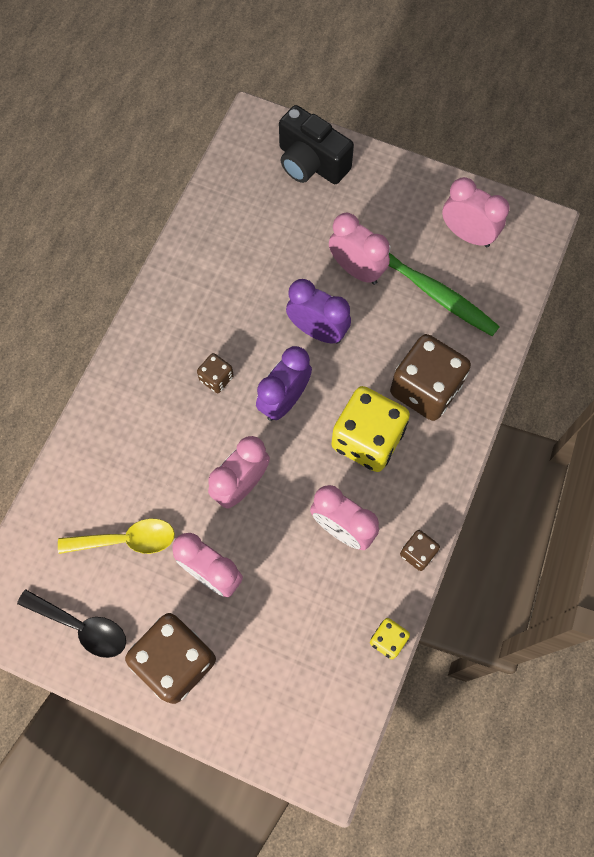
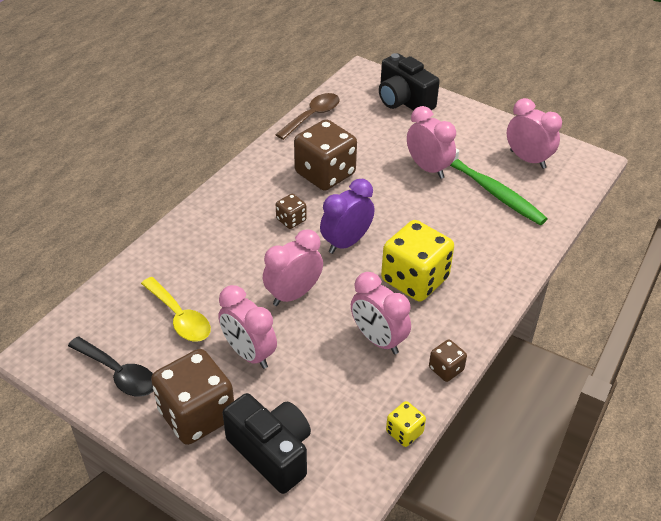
camera: 10 degrees right, 25 degrees down
yellow spoon [58,519,175,554] -> yellow spoon turned 45 degrees clockwise [141,277,211,342]
purple clock [286,279,351,344] -> none
brown dice [390,334,471,421] -> brown dice moved to [294,119,357,191]
none -> black camera [223,393,311,494]
none -> brown spoon [275,93,340,140]

